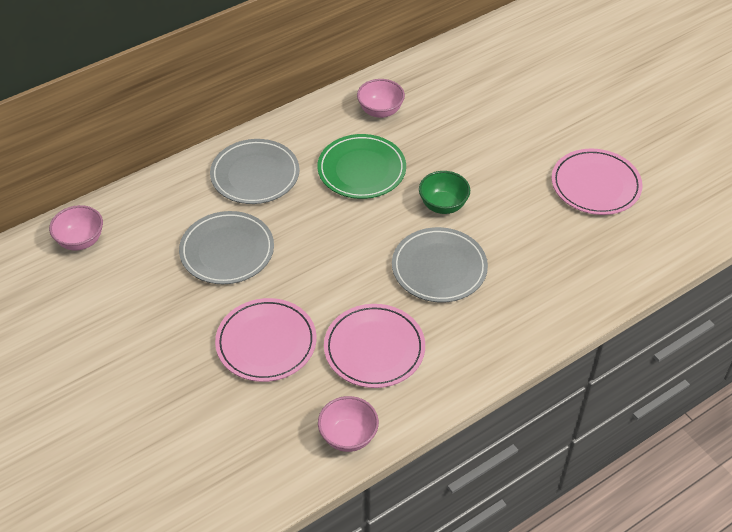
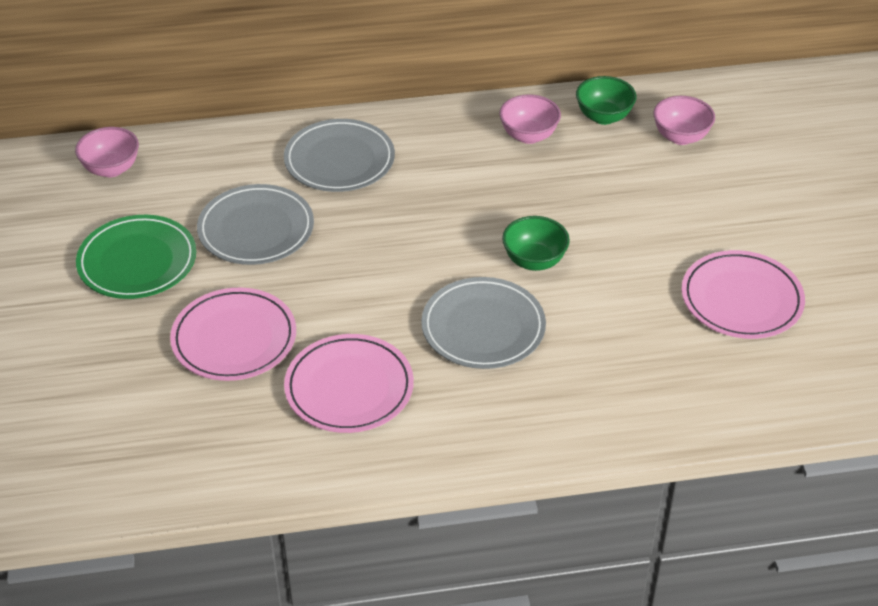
camera: 25 degrees right, 5 degrees down
green plate [317,134,406,199] -> green plate moved to [76,215,196,299]
pink bowl [318,396,379,452] -> pink bowl moved to [653,96,715,145]
none -> green bowl [576,76,637,125]

